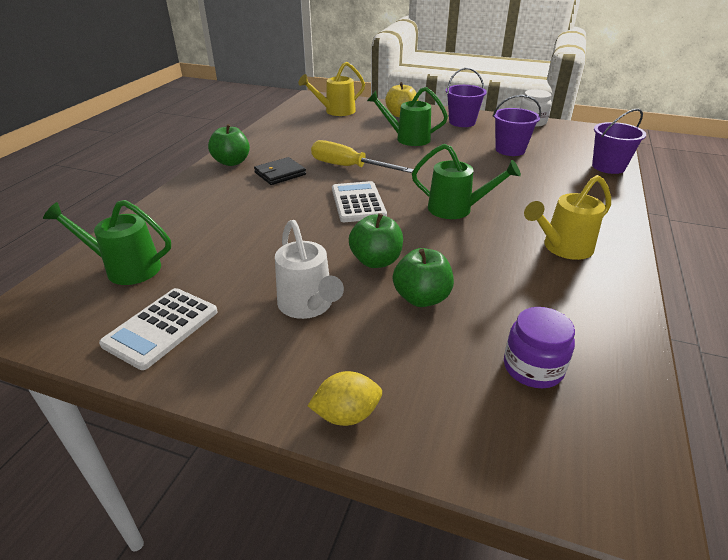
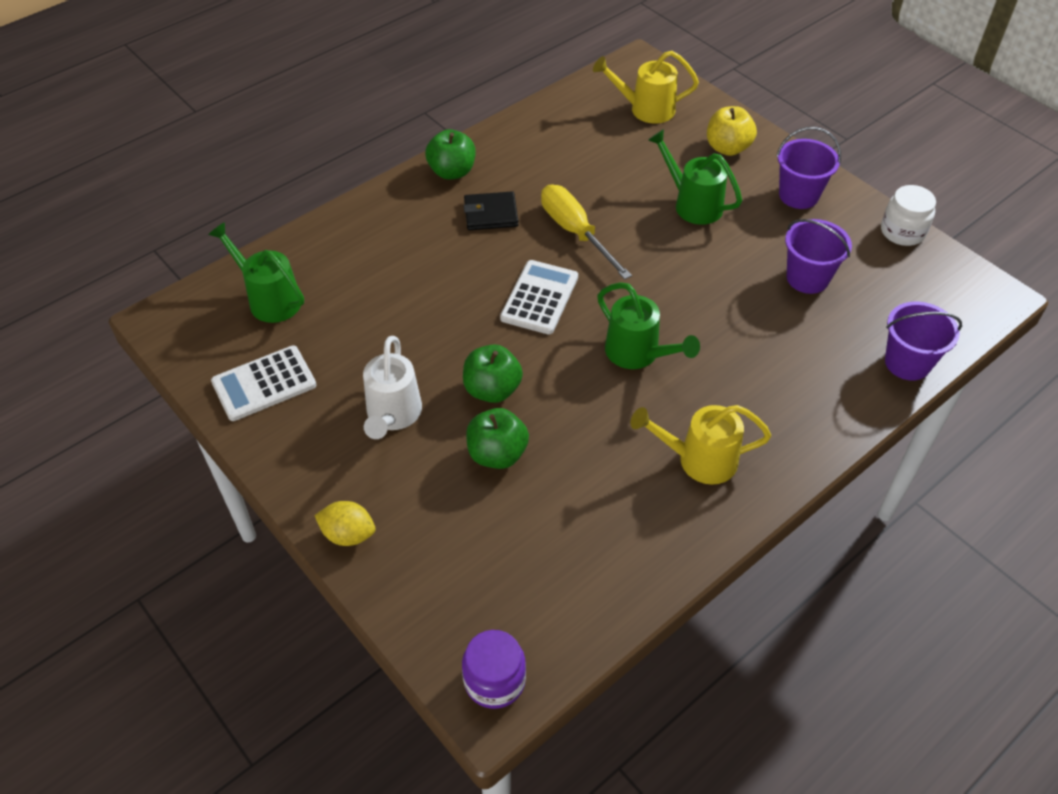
camera: 30 degrees right, 15 degrees up
purple jar [504,307,575,388] -> purple jar moved to [462,630,526,709]

